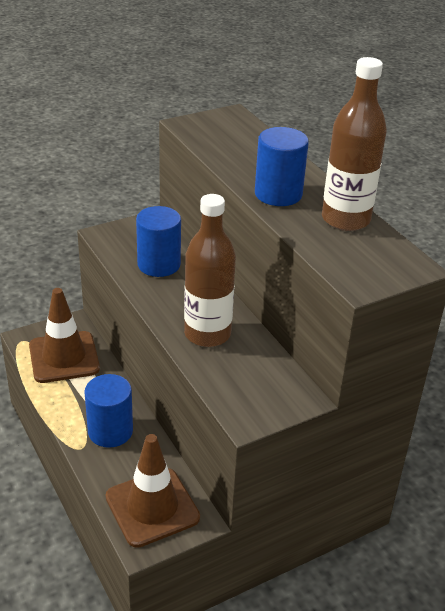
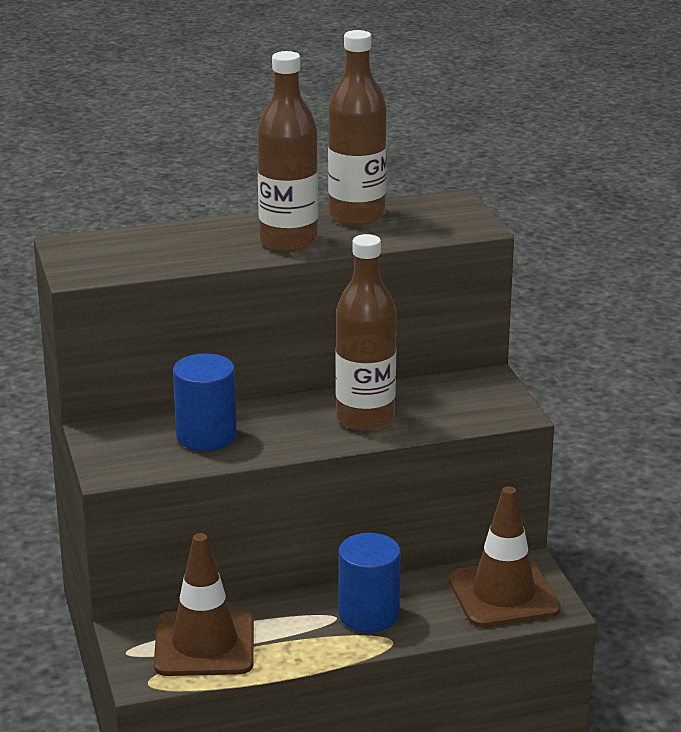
camera: 75 degrees left, 10 degrees down
blue cylinder [255,127,309,206] -> brown bottle [257,51,318,252]

